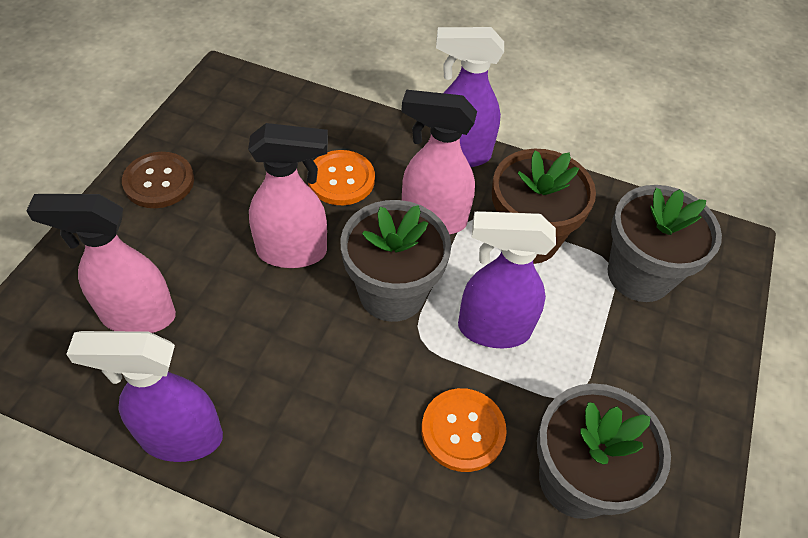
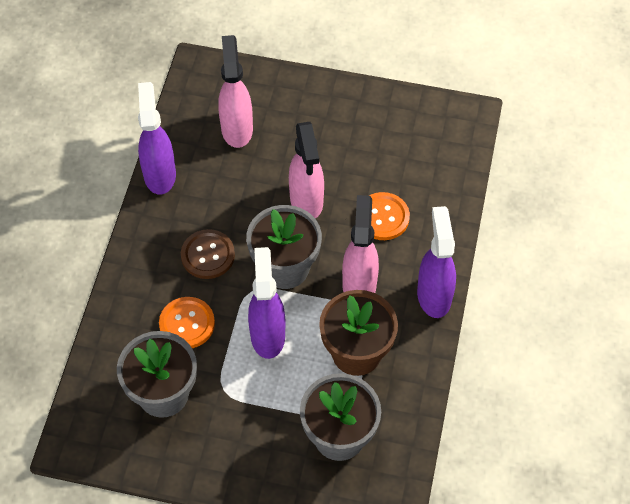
camera: 85 degrees right, 5 degrees up
brown button [122,152,194,208] -> brown button moved to [181,229,235,279]

